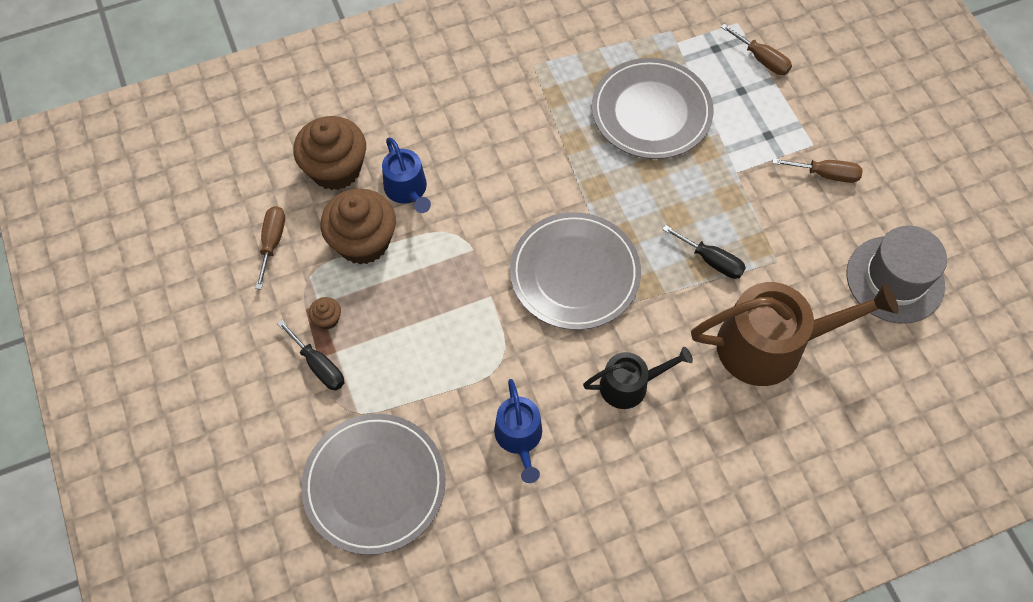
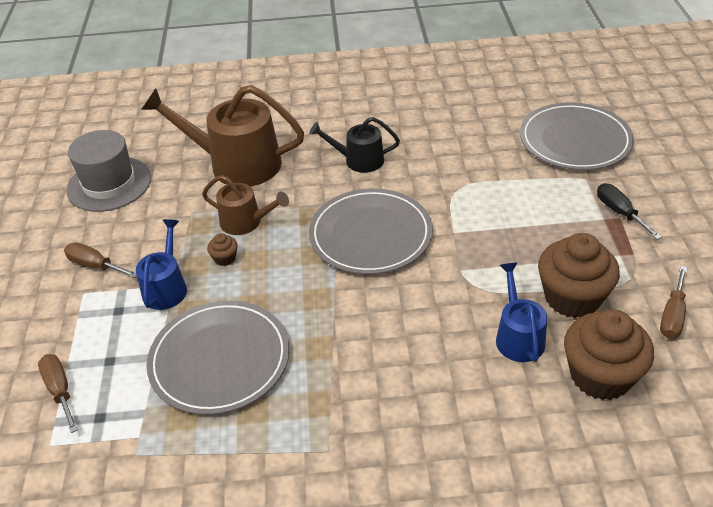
camera: 160 degrees left, 20 degrees down
brown cupcake [309,297,341,329] -> brown cupcake moved to [207,233,238,266]
blue watering can [494,379,542,483] -> blue watering can moved to [136,219,187,310]
black screwdriver [662,225,746,279] -> brown watering can [202,175,289,235]

